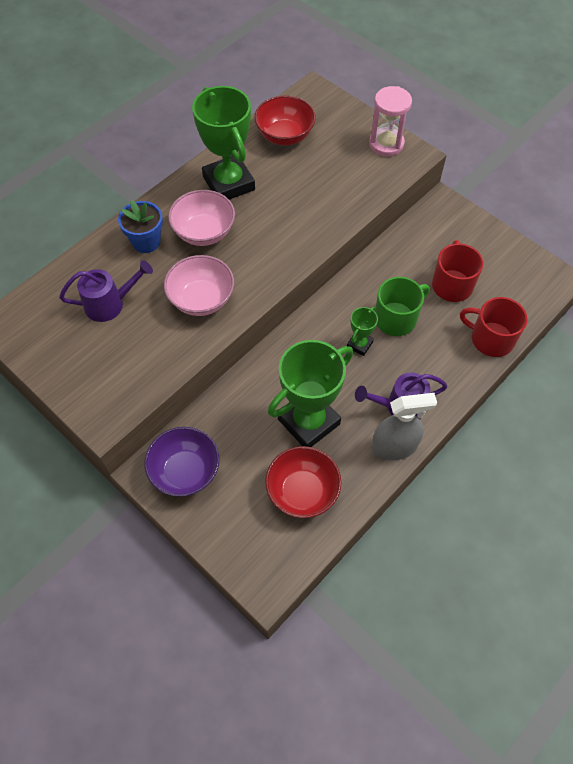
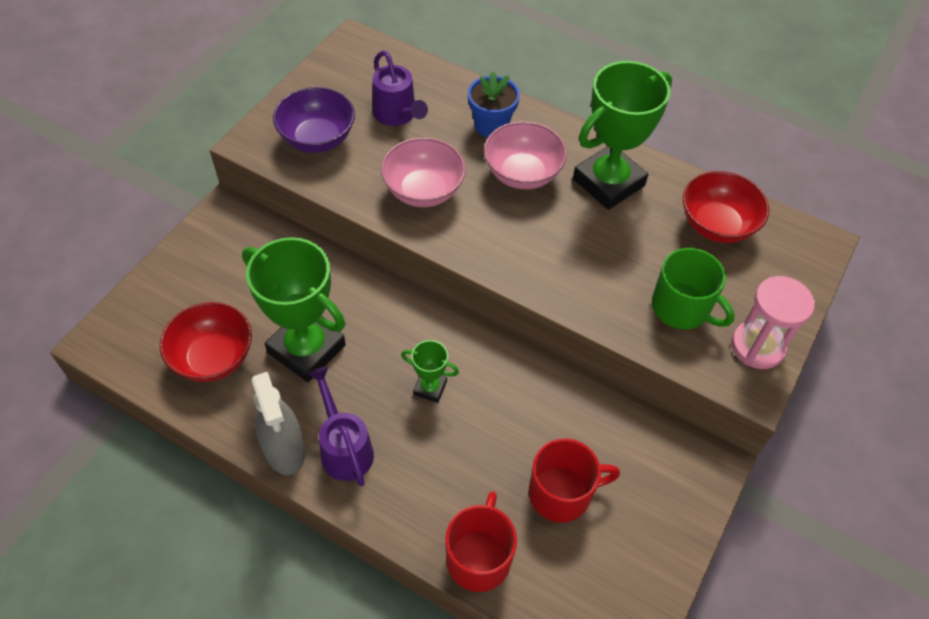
camera: 75 degrees right, 5 degrees down
purple bowl [144,427,220,497] -> purple bowl moved to [273,87,355,153]
green mug [375,277,430,336] -> green mug moved to [652,248,735,329]

